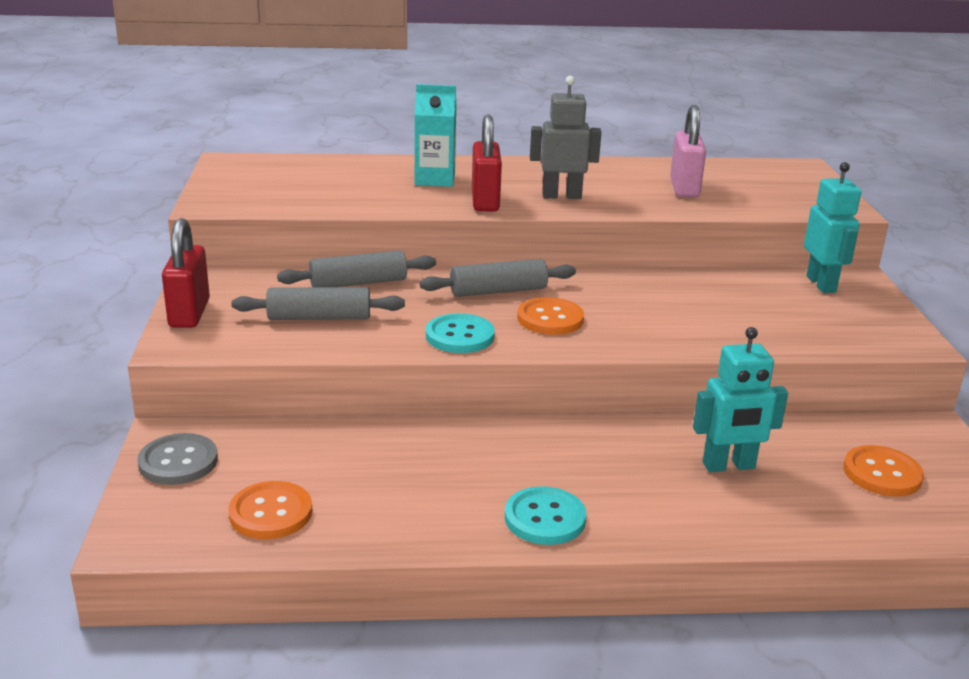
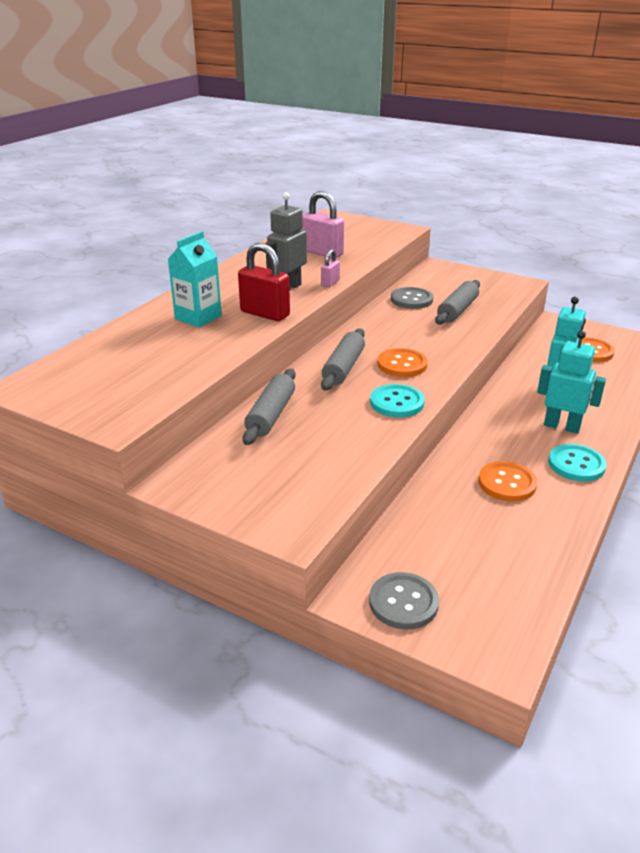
camera: 55 degrees left, 5 degrees up
red padlock [162,218,210,328] -> none
orange button [228,481,312,539] -> orange button moved to [478,461,537,502]
grey rolling pin [231,287,405,320] -> grey rolling pin moved to [435,280,480,324]
turquoise robot [804,162,861,293] -> turquoise robot moved to [537,331,606,434]
none -> pink padlock [321,250,340,287]
none -> grey button [391,287,433,309]

